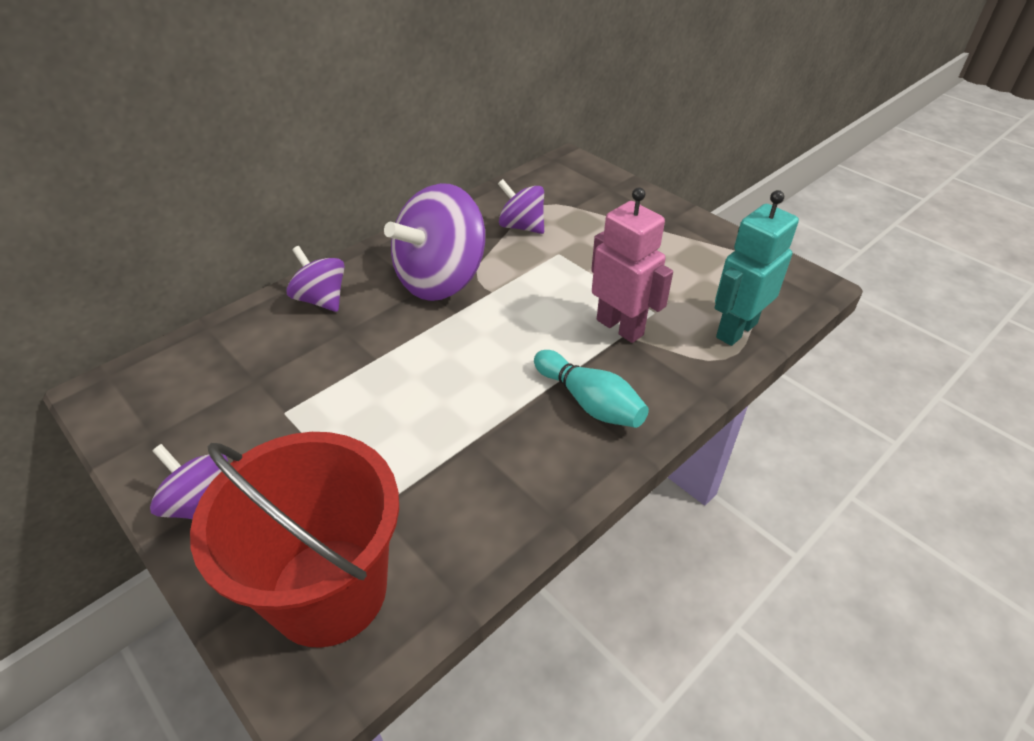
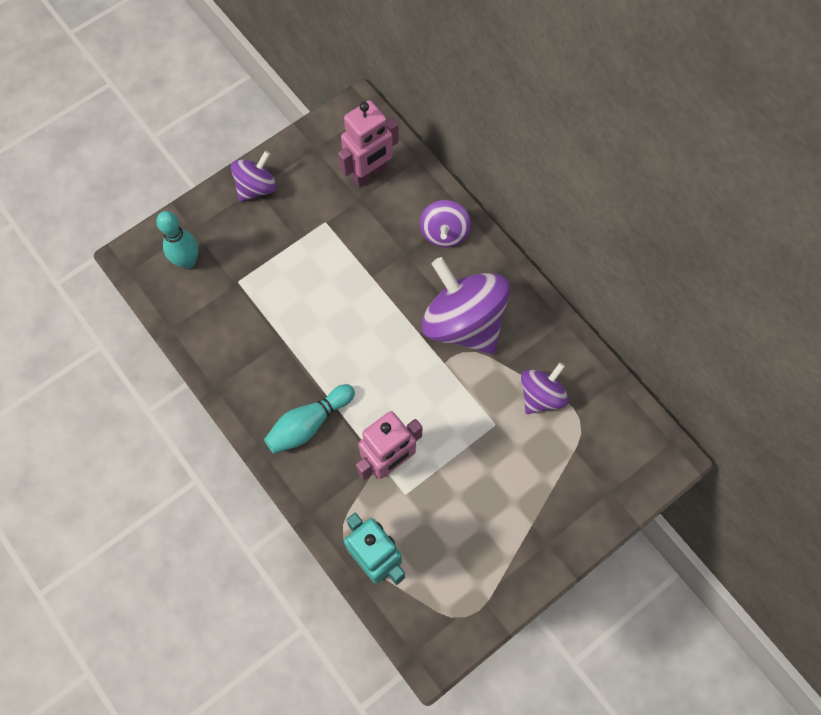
camera: 95 degrees right, 25 degrees up
red bucket [190,432,399,648] -> turquoise bowling pin [156,211,199,269]
purple spinning top [286,246,345,312] -> purple spinning top turned 135 degrees clockwise [420,200,471,248]
none -> pink robot [338,100,399,187]

